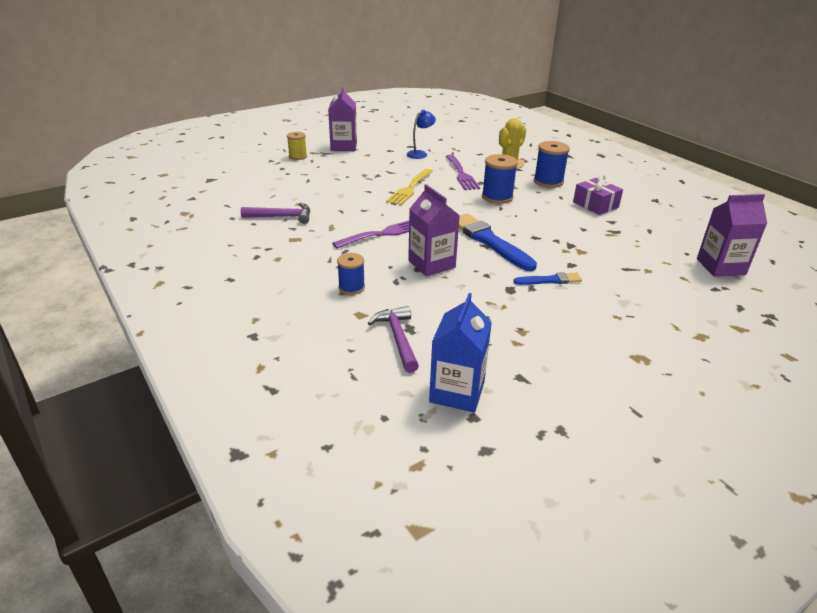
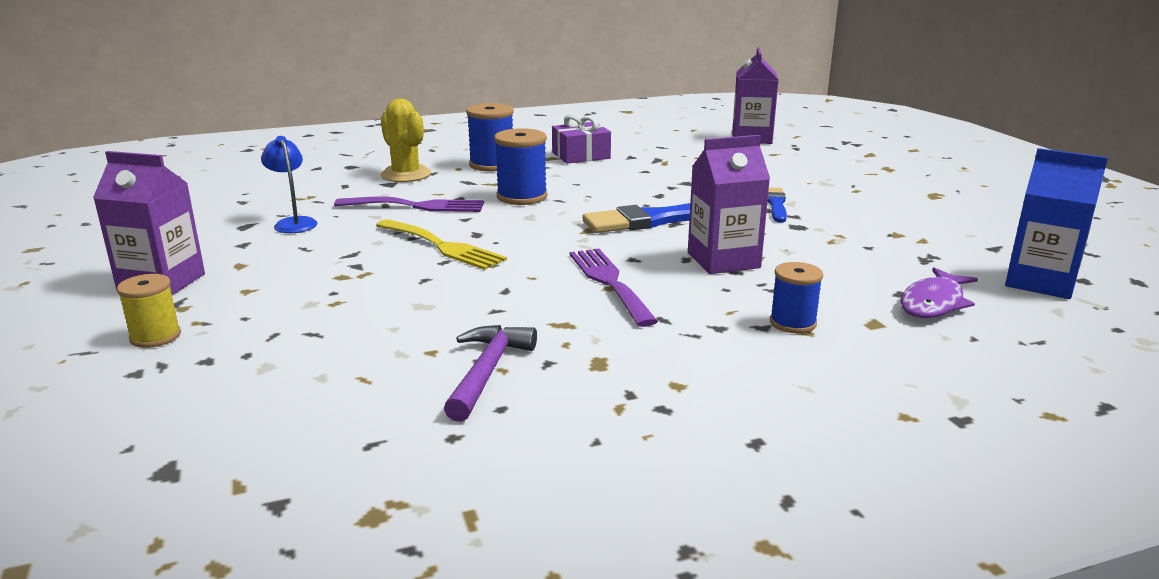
camera: 75 degrees left, 10 degrees down
purple hammer [368,306,419,373] -> purple fish [900,267,978,318]

